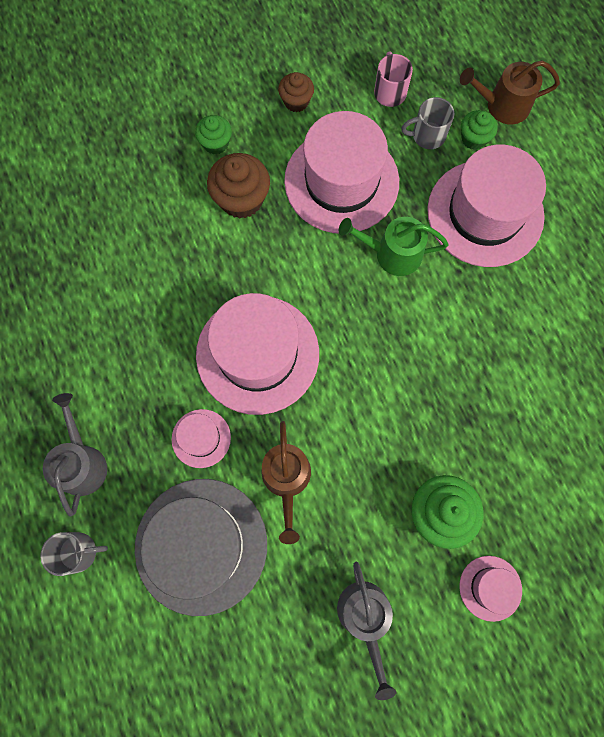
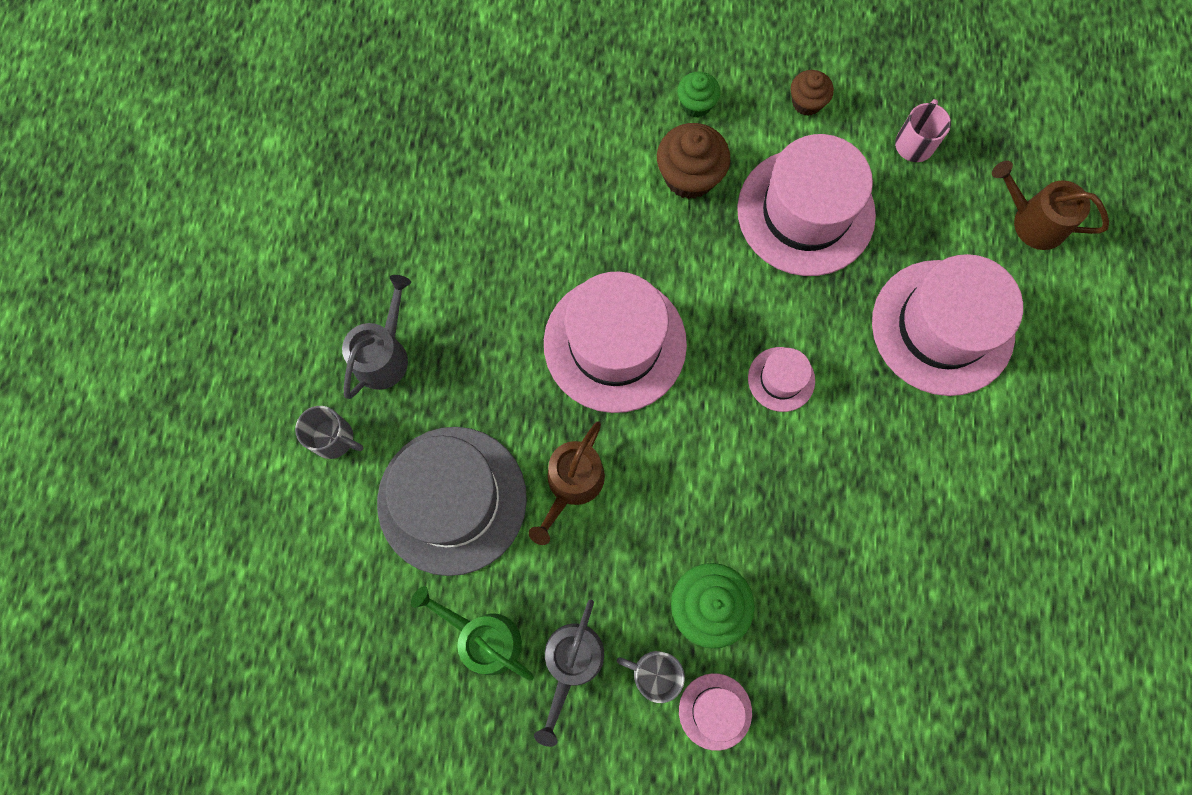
camera: 30 degrees right, 0 degrees up
pink hat [171,409,231,468] -> pink hat moved to [748,347,815,412]
green watering can [339,217,449,276] -> green watering can moved to [411,586,534,681]
grey mug [401,97,454,149] -> grey mug moved to [617,651,685,703]
green cupcake [461,110,498,150] -> none

